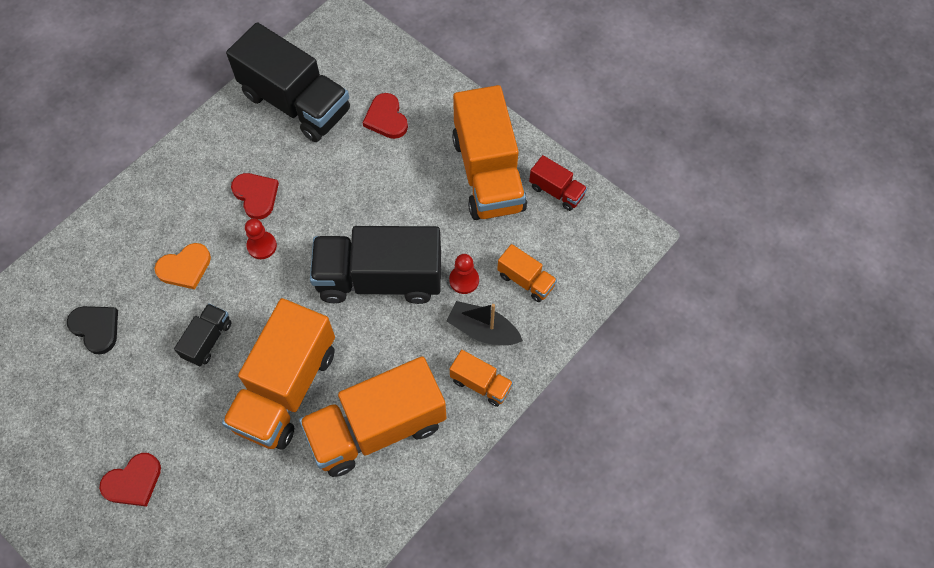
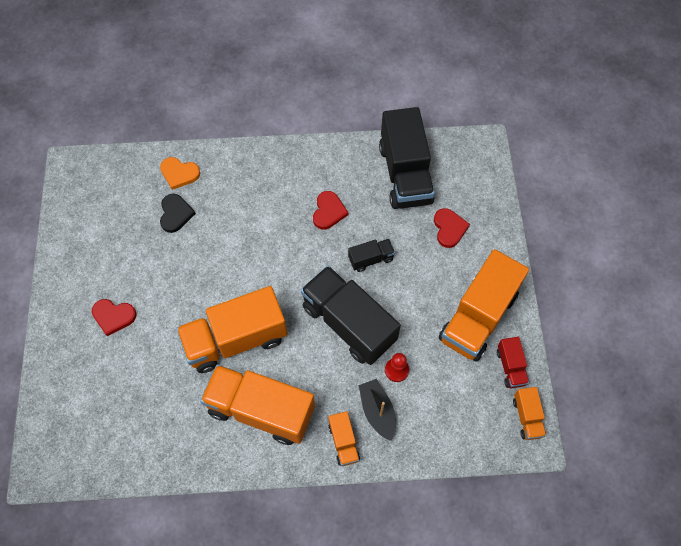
camera: 45 degrees right, 0 degrees up
orange heart [154,243,211,289] -> orange heart moved to [160,157,200,190]
black truck [174,303,231,366] -> black truck moved to [348,239,395,272]
red pawn [245,219,277,259] -> none
red heart [363,93,408,139] -> red heart turned 150 degrees clockwise [434,208,470,248]
orange truck [497,244,557,302] -> orange truck moved to [513,387,546,440]

